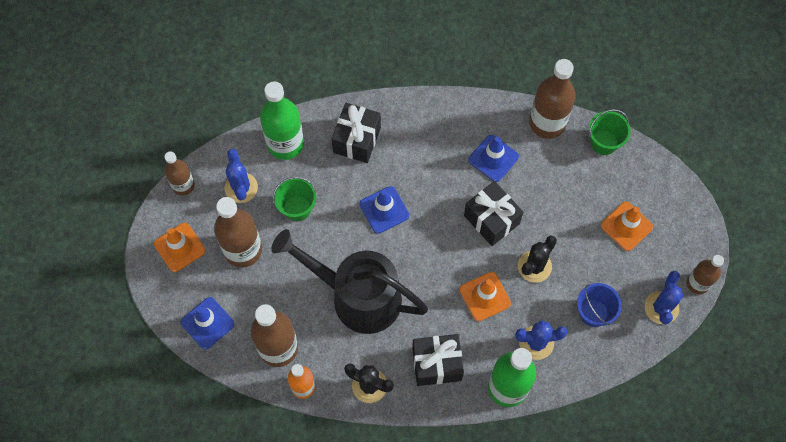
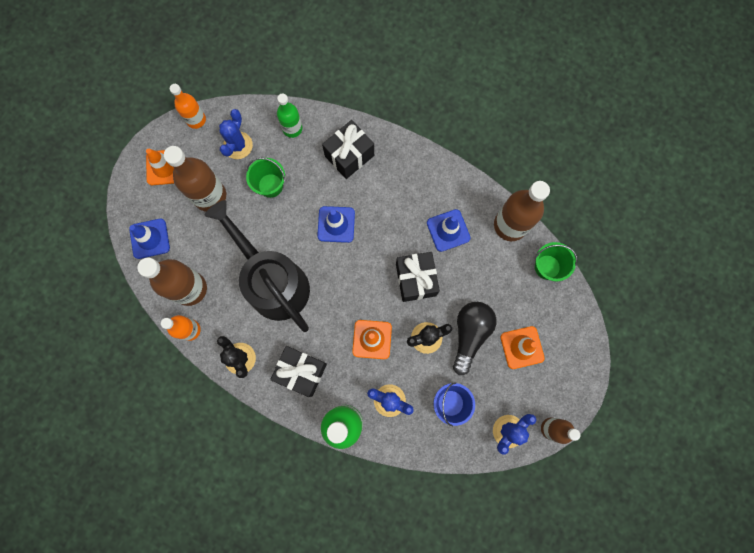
camera: 30 degrees right, 10 degrees up
brown bottle [165,151,195,196] -> orange bottle [170,84,206,129]
green bottle [260,81,304,160] -> green bottle [277,93,302,138], size x0.60
none -> black light bulb [453,302,496,375]

